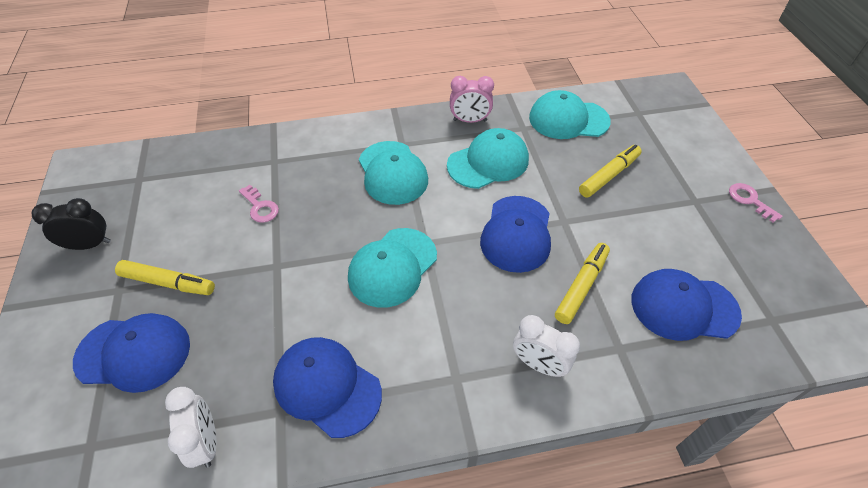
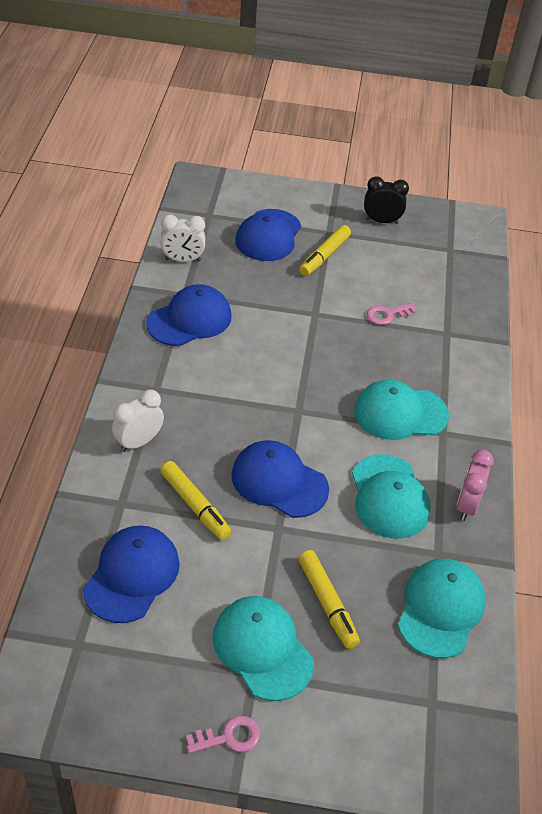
camera: 105 degrees right, 5 degrees down
black clock [32,198,111,250] -> black clock turned 90 degrees counterclockwise [364,176,409,224]
turquoise cap [348,228,437,308] -> turquoise cap moved to [213,596,314,701]

